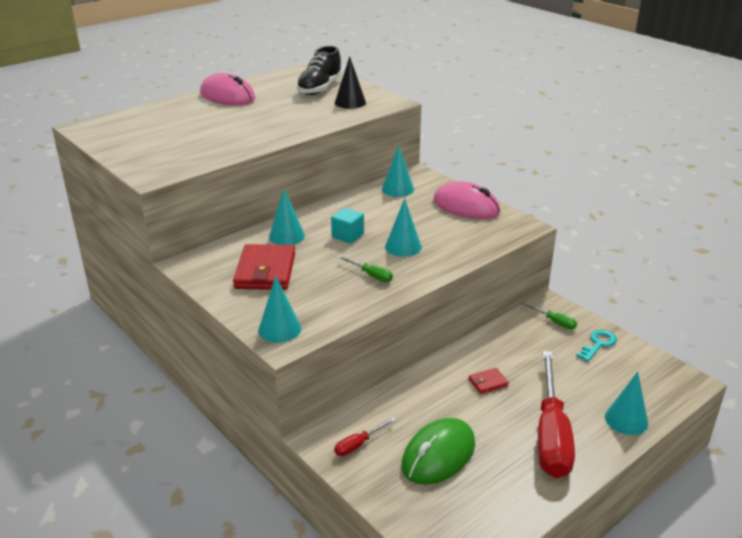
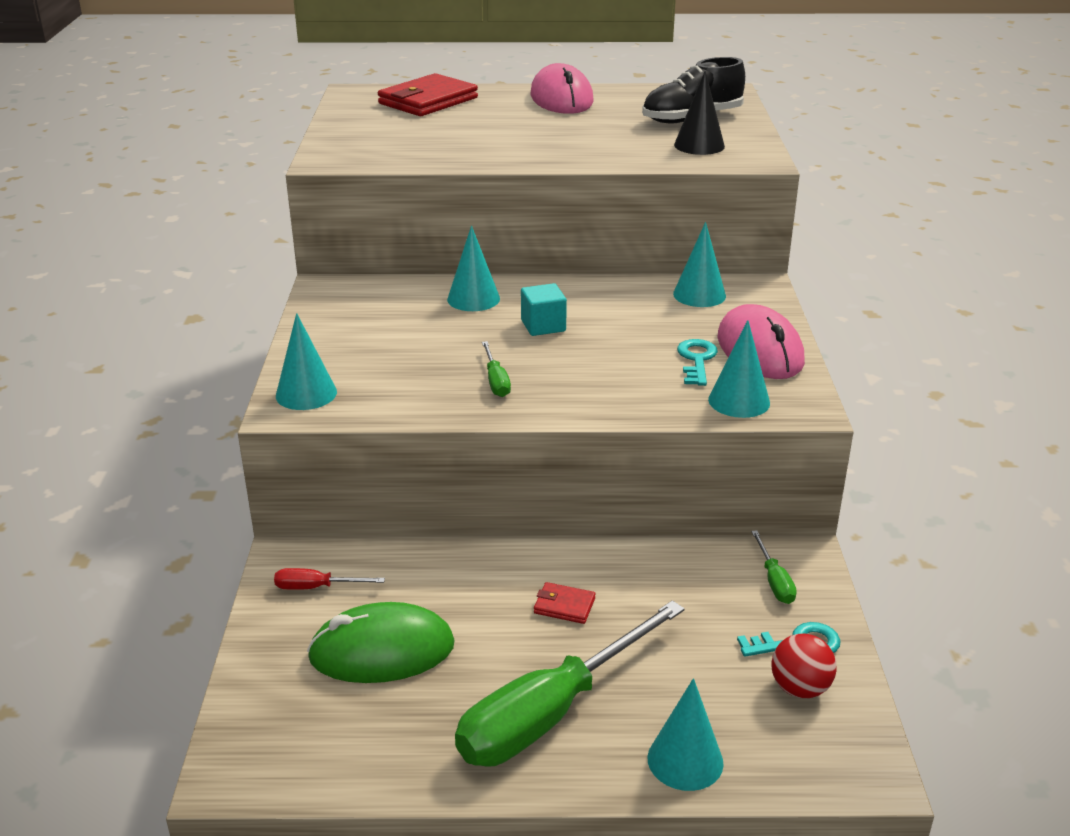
camera: 40 degrees right, 0 degrees up
red wallet [233,244,295,290] -> red wallet moved to [378,73,478,116]
turquoise cone [385,198,422,257] -> turquoise cone moved to [708,320,770,418]
red screwdriver [538,351,575,478] -> green screwdriver [455,601,685,767]
none -> turquoise key [677,339,718,386]
none -> red ball [771,633,836,698]

